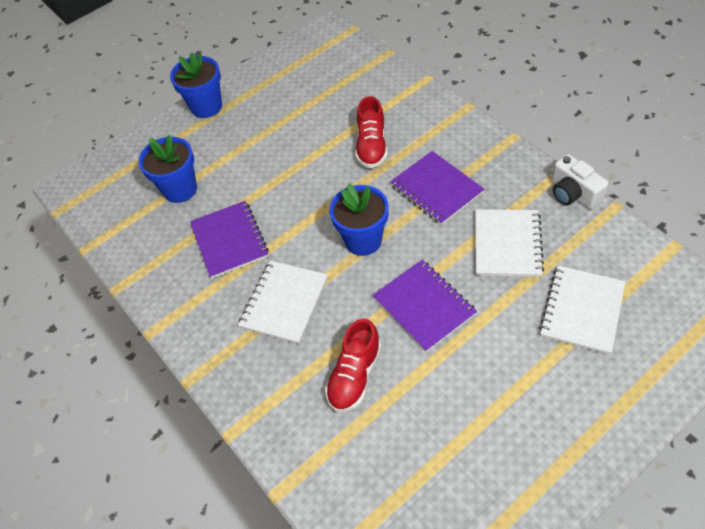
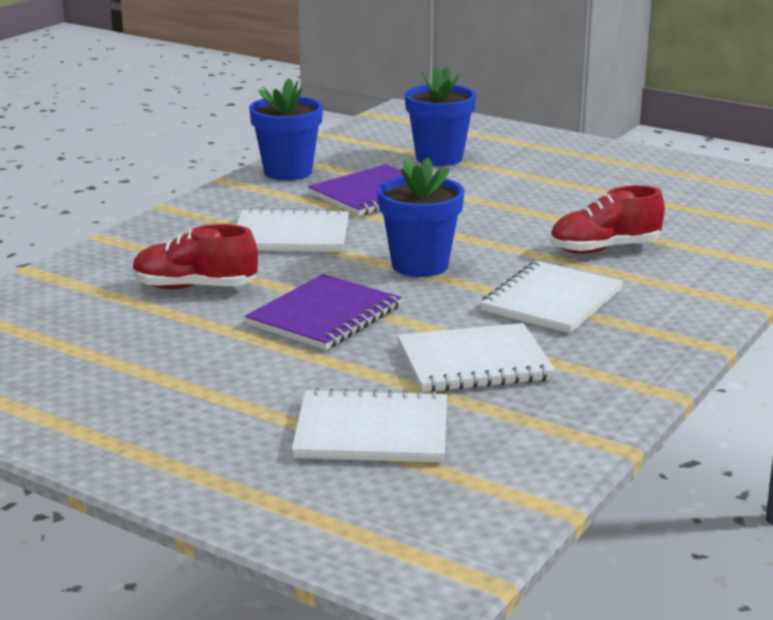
camera: 65 degrees right, 30 degrees down
blue flower pot [170,52,222,118] -> blue flower pot moved to [249,78,323,180]
purple notebook [390,151,484,225] -> white notebook [480,261,623,333]
white camera [552,154,609,209] -> none

